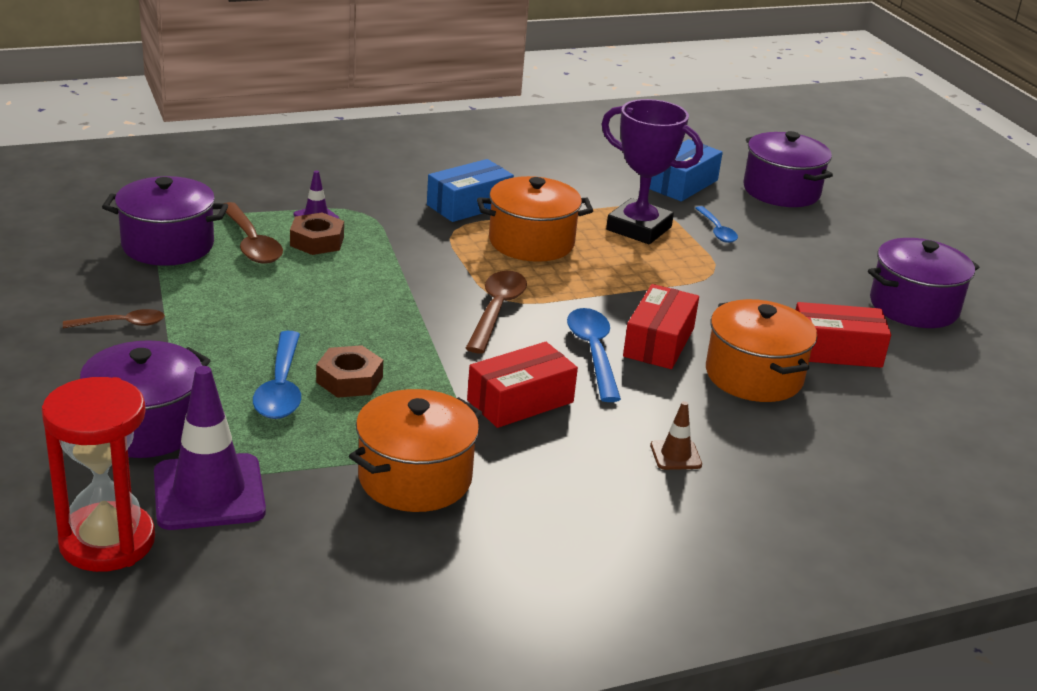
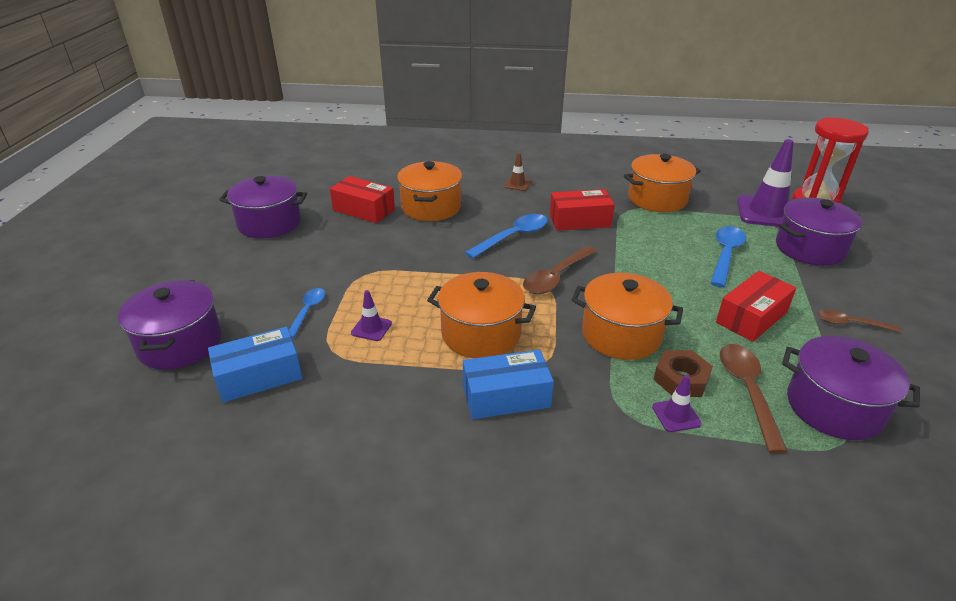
camera: 150 degrees left, 5 degrees up
brown nut [316,345,383,398] -> none
blue spoon [567,308,621,402] -> blue spoon turned 150 degrees counterclockwise [465,214,548,259]
purple trophy [602,99,703,244] -> purple traffic cone [351,290,392,341]
red box [623,284,699,369] -> red box moved to [716,271,796,342]
none -> orange pot [572,273,683,360]

